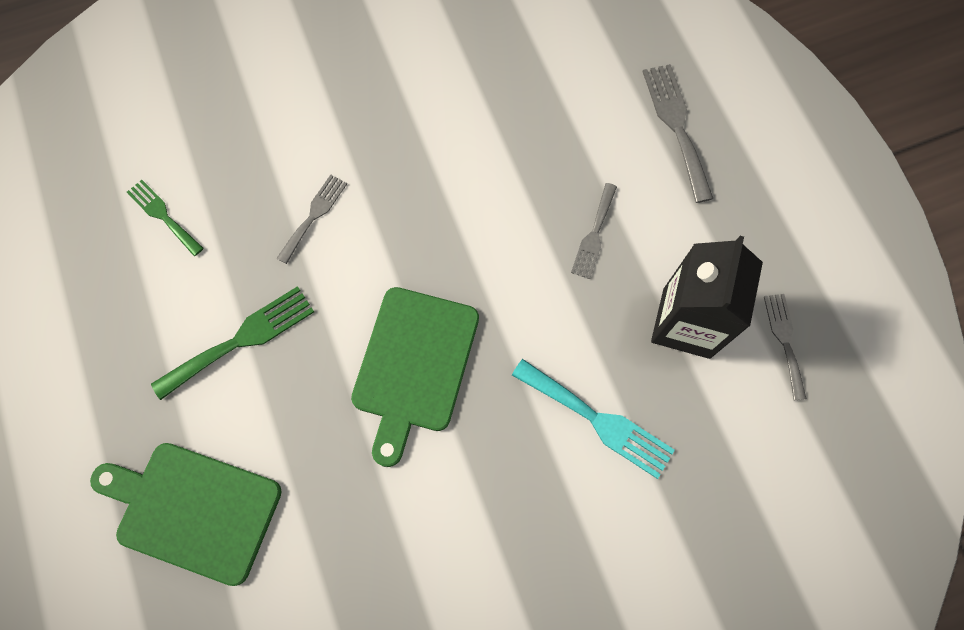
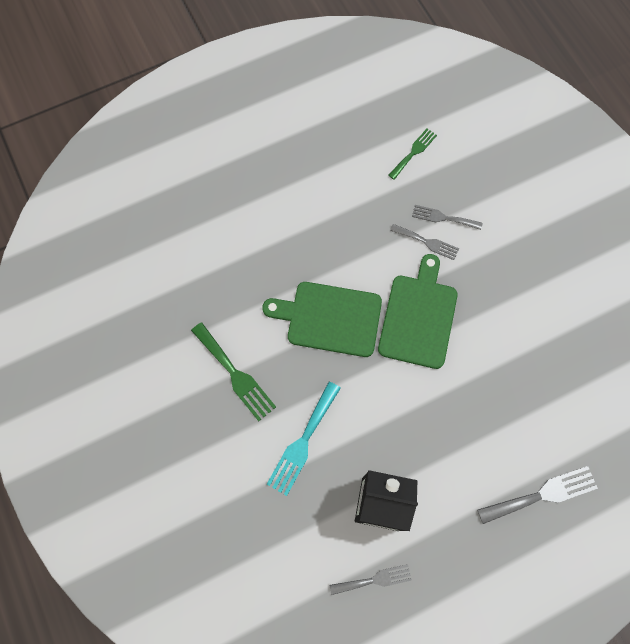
camera: 85 degrees right, 0 degrees up
green cutting board [90,443,282,586] -> green cutting board moved to [378,254,458,369]
green fork [151,286,314,400] -> green fork moved to [191,322,276,421]
grey fork [571,183,617,279] -> grey fork moved to [412,205,483,230]

